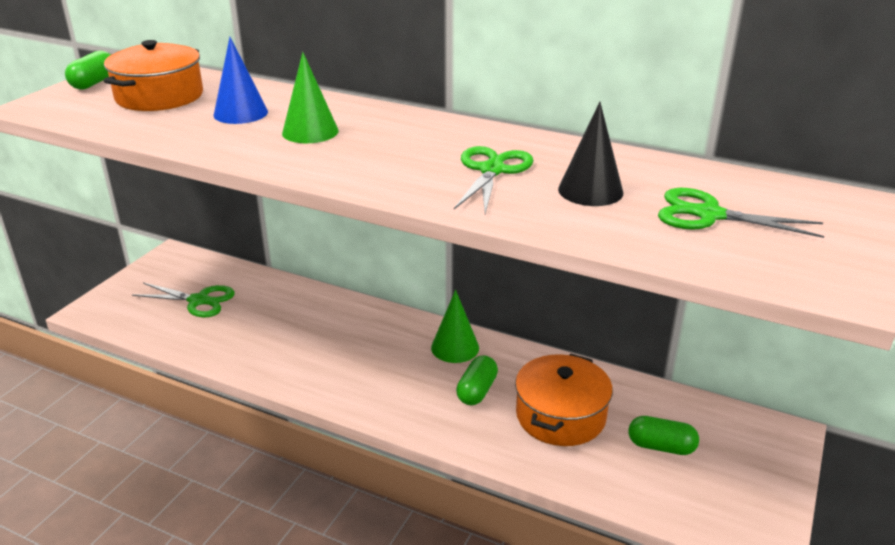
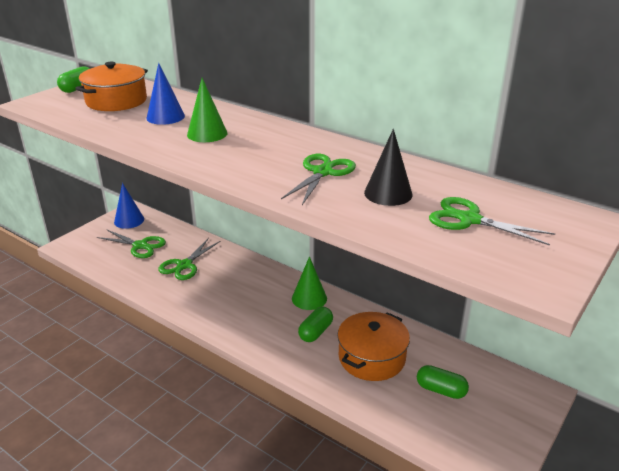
camera: 10 degrees right, 0 degrees up
none -> blue cone [114,183,144,229]
none -> green scissors [158,238,221,280]

